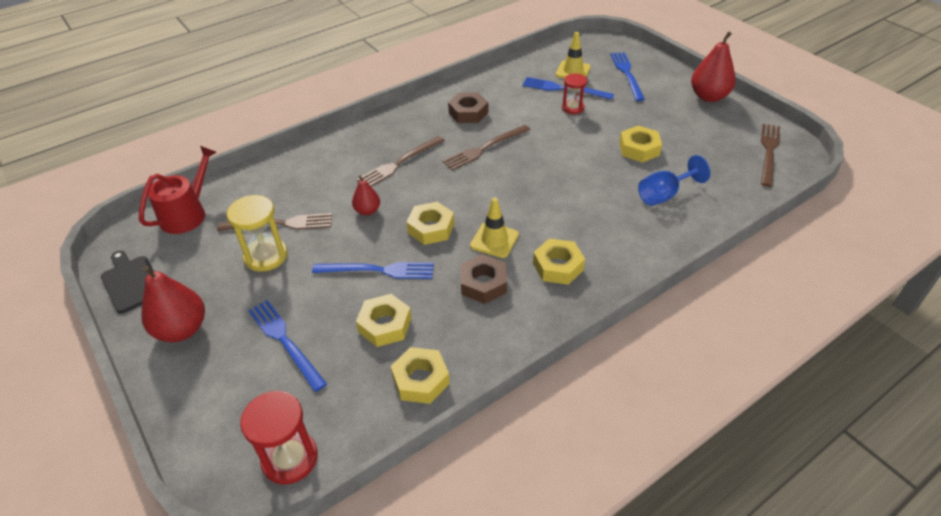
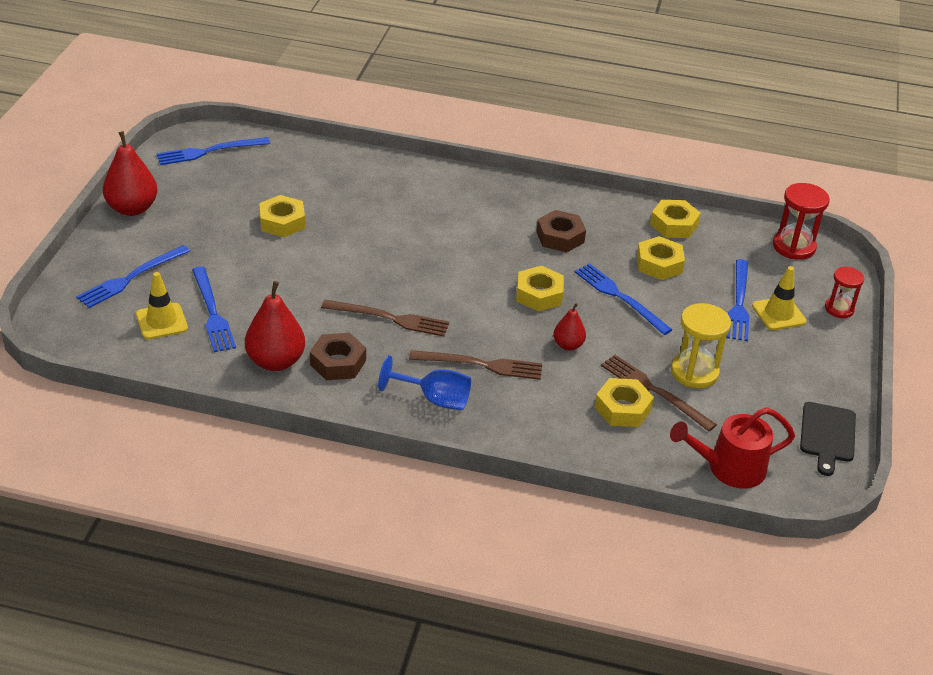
camera: 135 degrees left, 5 degrees down
red pear [141,265,205,342] -> red pear moved to [245,281,305,371]
yellow traffic cone [470,197,519,258] -> yellow traffic cone moved to [752,266,806,330]
yellow nut [533,238,585,285] -> yellow nut moved to [594,378,654,427]
red hourglass [562,73,587,114] -> red hourglass moved to [825,267,864,318]
blue goblet [638,155,711,206] -> blue goblet moved to [378,355,471,410]
brown fork [761,124,780,187] -> blue fork [156,137,270,165]

